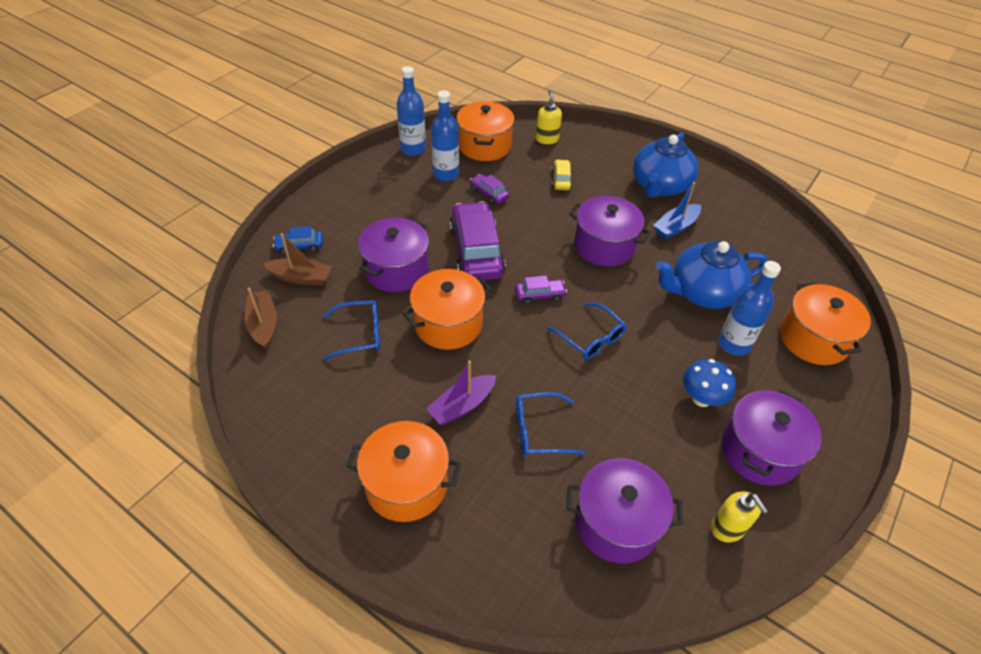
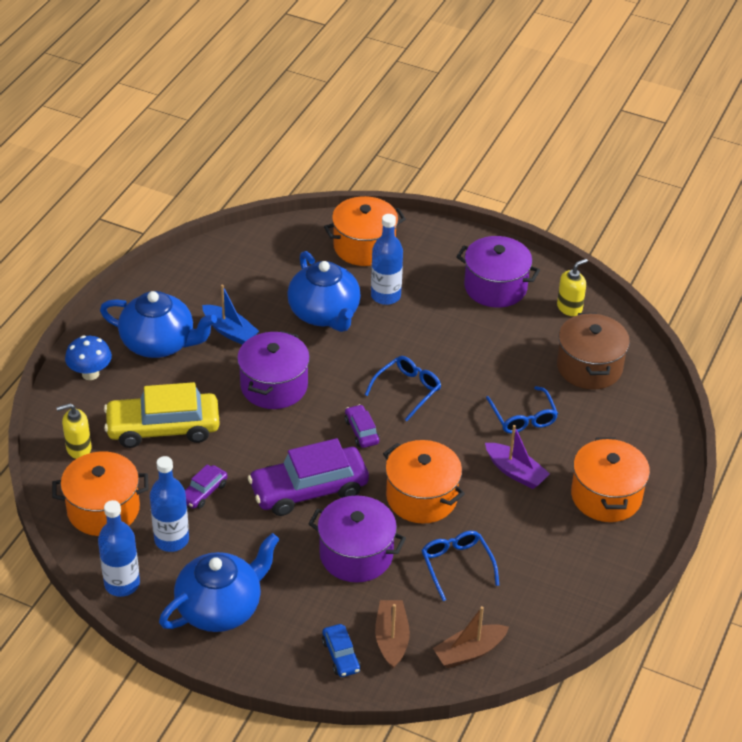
camera: 100 degrees left, 5 degrees down
yellow car [552,159,572,190] -> yellow car [104,382,220,448], size x2.13
purple pot [566,458,683,564] -> brown pot [557,313,630,390]
blue mushroom [683,359,736,407] -> blue mushroom moved to [65,336,112,380]
none -> blue teapot [159,533,280,632]

